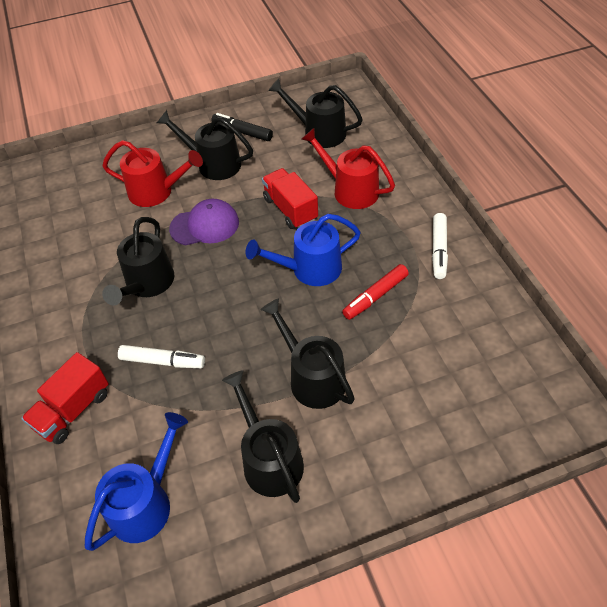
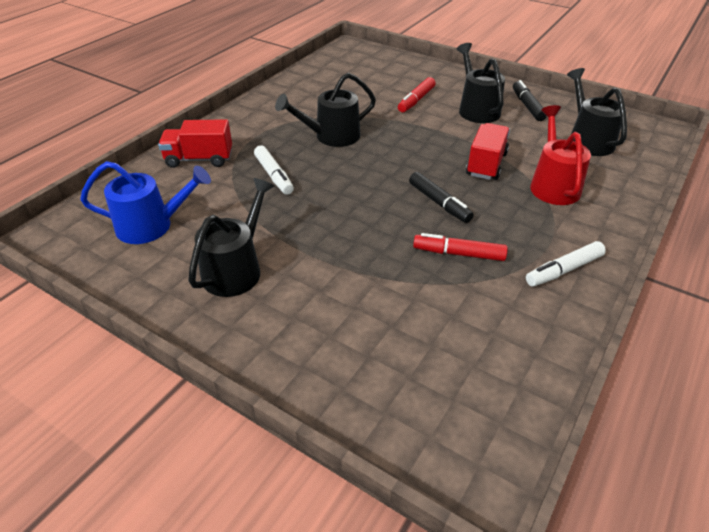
camera: 50 degrees right, 10 degrees down
red watering can [102,140,203,207] -> red marker [398,77,436,112]
purple cap [169,199,239,246] -> none
blue watering can [246,214,361,286] -> black marker [409,172,474,223]
black watering can [260,298,355,409] -> none

